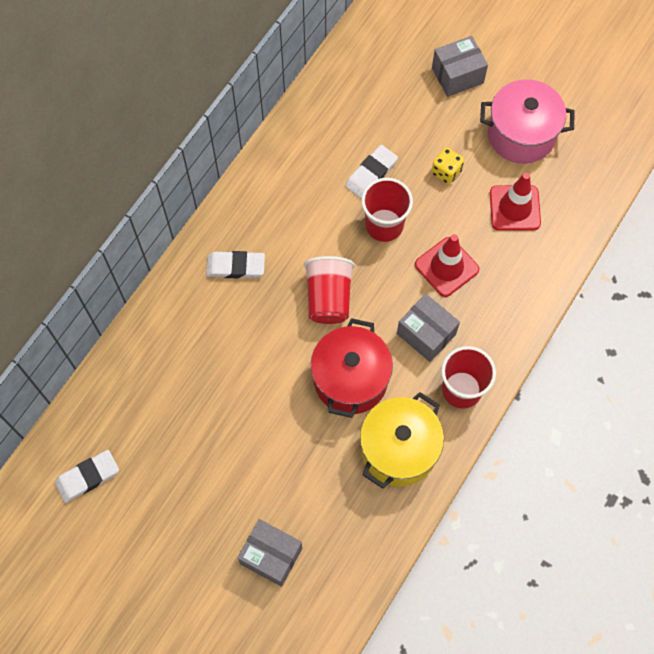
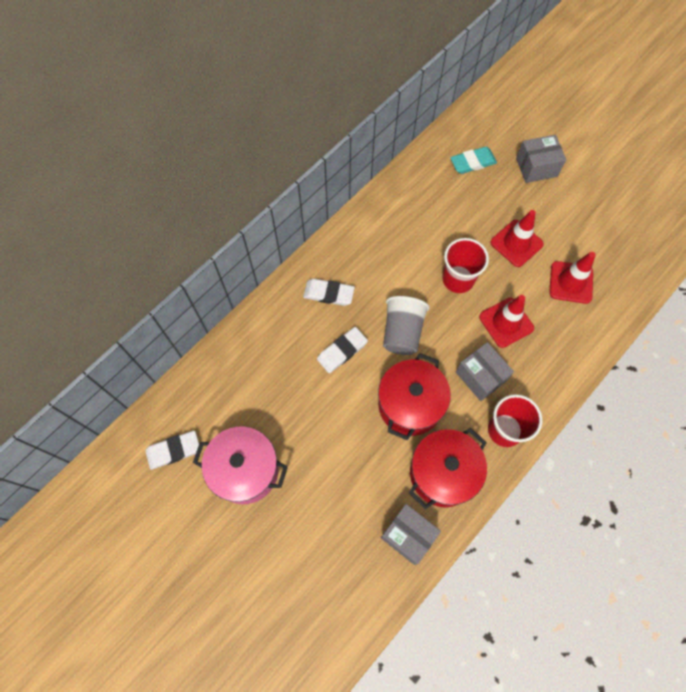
camera: 10 degrees right, 0 degrees up
grey box [238,519,302,587] -> grey box moved to [381,504,441,565]
red cup [304,256,355,324] -> grey cup [383,296,430,355]
white eraser [345,145,398,199] -> white eraser moved to [317,327,368,373]
yellow pot [360,392,444,489] -> red pot [409,428,487,509]
yellow dice [431,147,464,184] -> red traffic cone [490,210,544,267]
pink pot [480,80,575,164] -> pink pot moved to [193,427,288,504]
none -> turquoise eraser [450,147,497,174]

